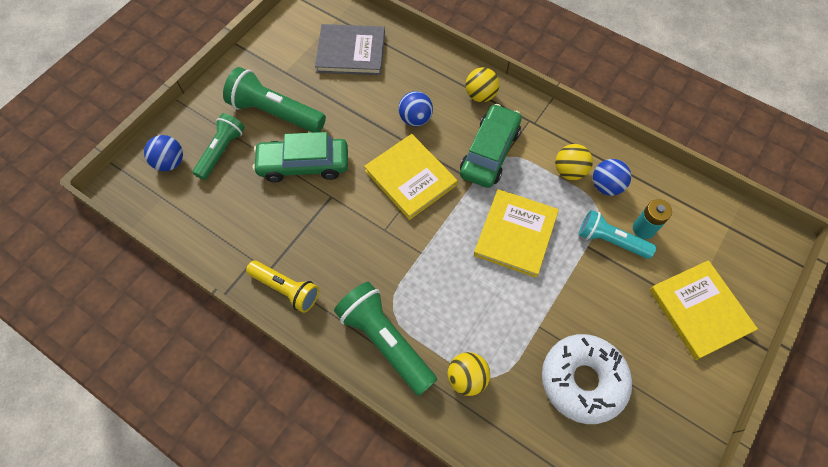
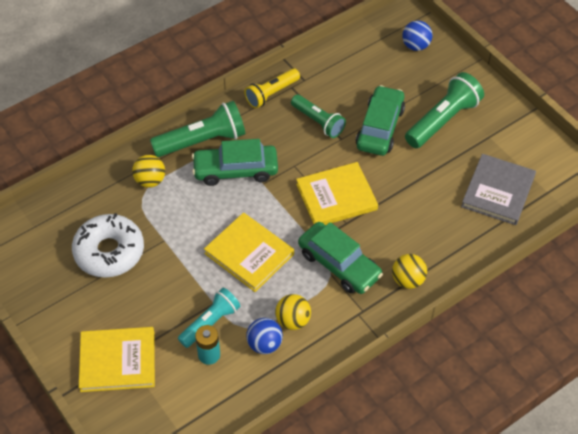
camera: 110 degrees right, 10 degrees down
green flashlight [193,113,245,180] -> green flashlight moved to [291,95,346,138]
blue ball [398,91,433,126] -> none
none -> green car [192,139,278,186]

